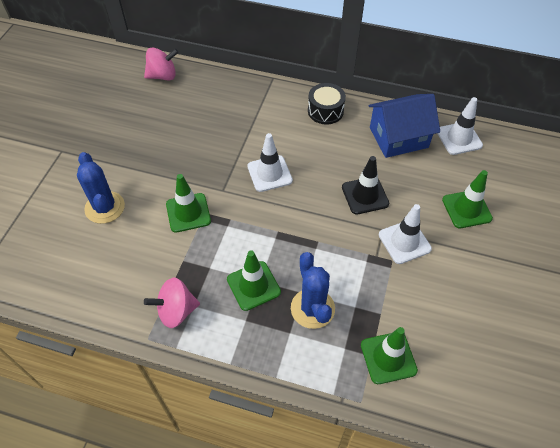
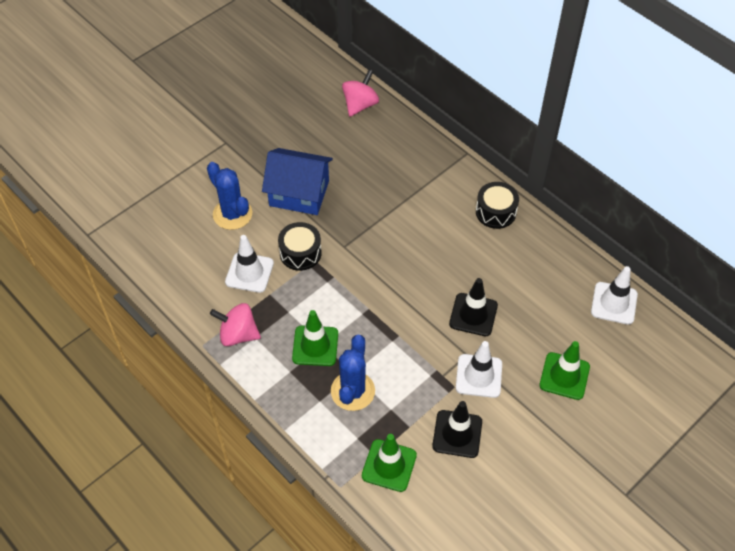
camera: 30 degrees right, 0 degrees up
blue cactus [77,152,125,224] -> blue cactus turned 45 degrees counterclockwise [207,162,252,230]
pink spinning top [144,48,179,81] -> pink spinning top turned 75 degrees counterclockwise [342,70,379,117]
green traffic cone [166,174,211,233] -> black drum [278,222,322,271]
white traffic cone [247,133,293,192] -> white traffic cone moved to [225,235,274,293]
blue house [368,94,440,158] -> blue house moved to [262,148,333,215]
none -> black traffic cone [432,401,482,458]

